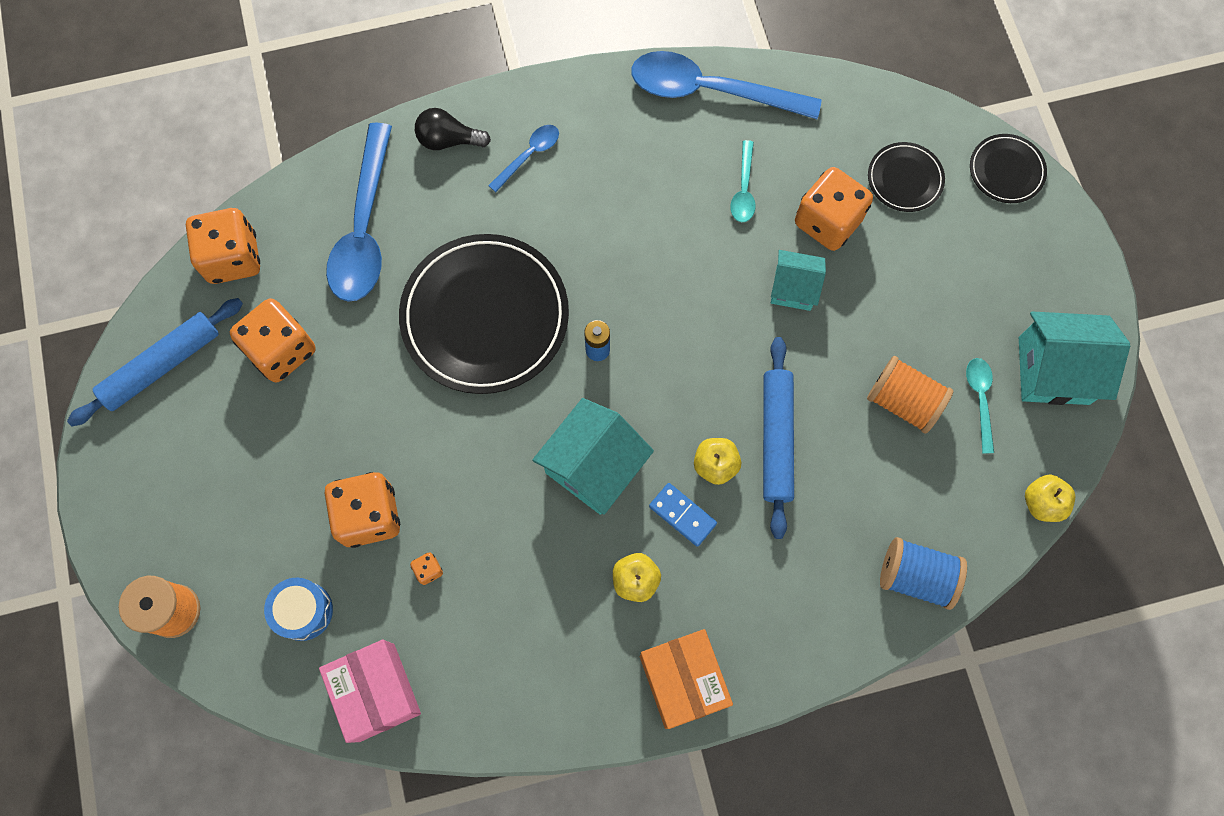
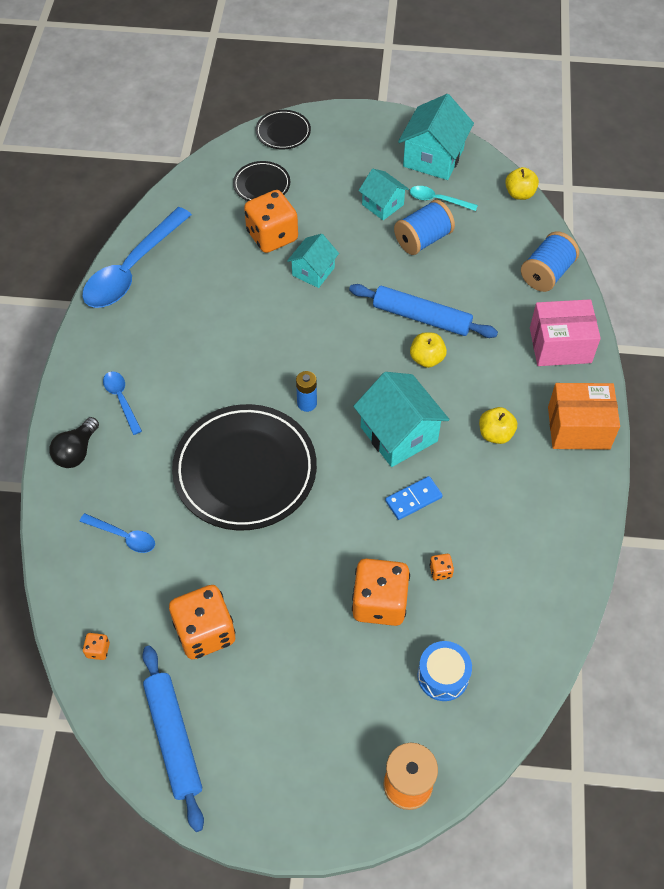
camera: 70 degrees left, 15 degrees down
orange dice [186,208,260,284] -> orange dice [83,633,110,660], size x0.41
pink box [319,640,421,743] -> pink box moved to [530,299,601,366]
blue spoon [326,123,392,302] -> blue spoon [79,513,155,553], size x0.47
blue domino [649,483,717,547] -> blue domino moved to [385,476,443,520]
turquoise spoon [730,140,756,222] -> none
orange spool [867,356,953,434] -> blue spool [394,200,455,255]
none -> turquoise house [359,169,409,220]

